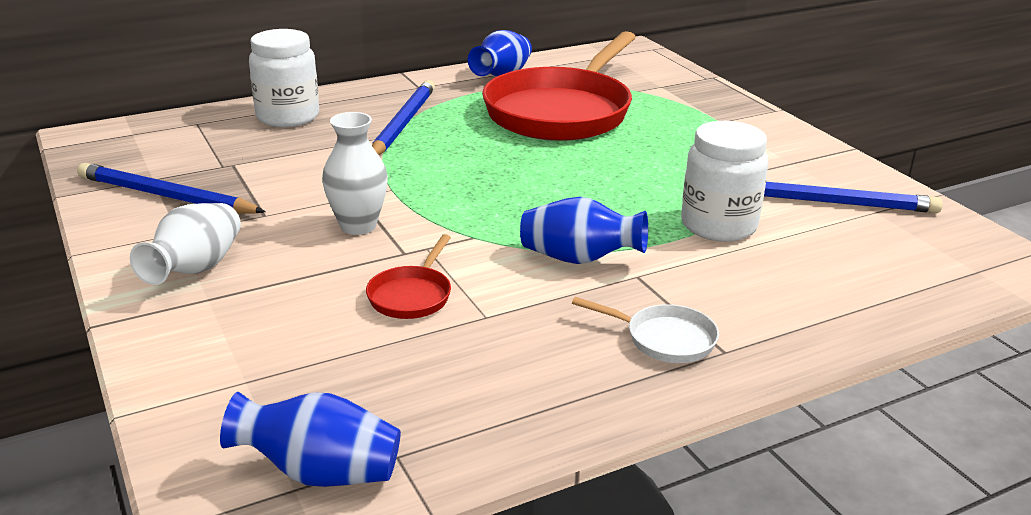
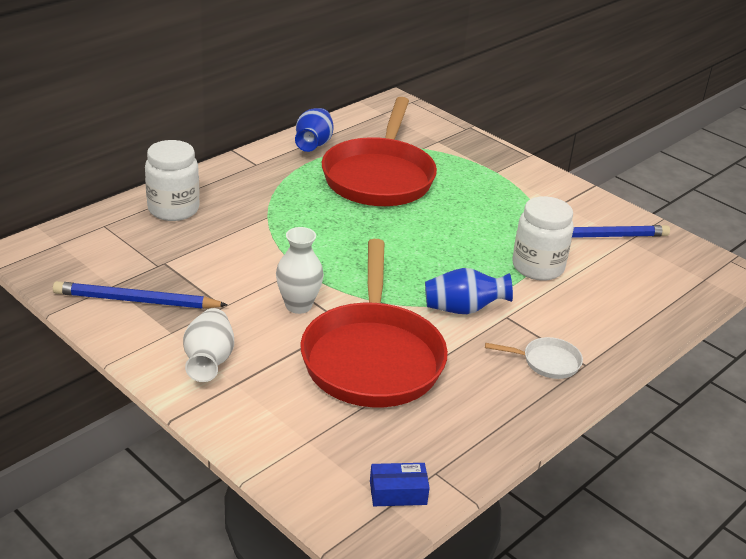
camera: 20 degrees left, 5 degrees up
blue vase [220,392,401,487] -> blue box [370,463,430,506]
red pan [366,234,451,319] -> red pan [300,239,448,407], size x2.47
blue pencil [372,80,435,155] -> none

